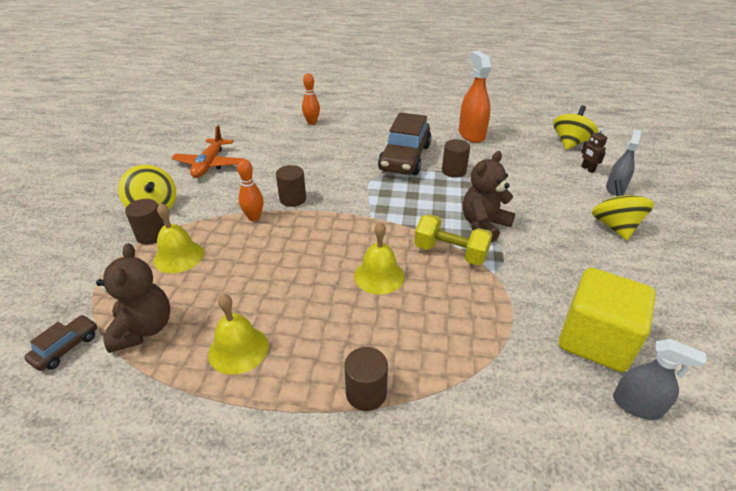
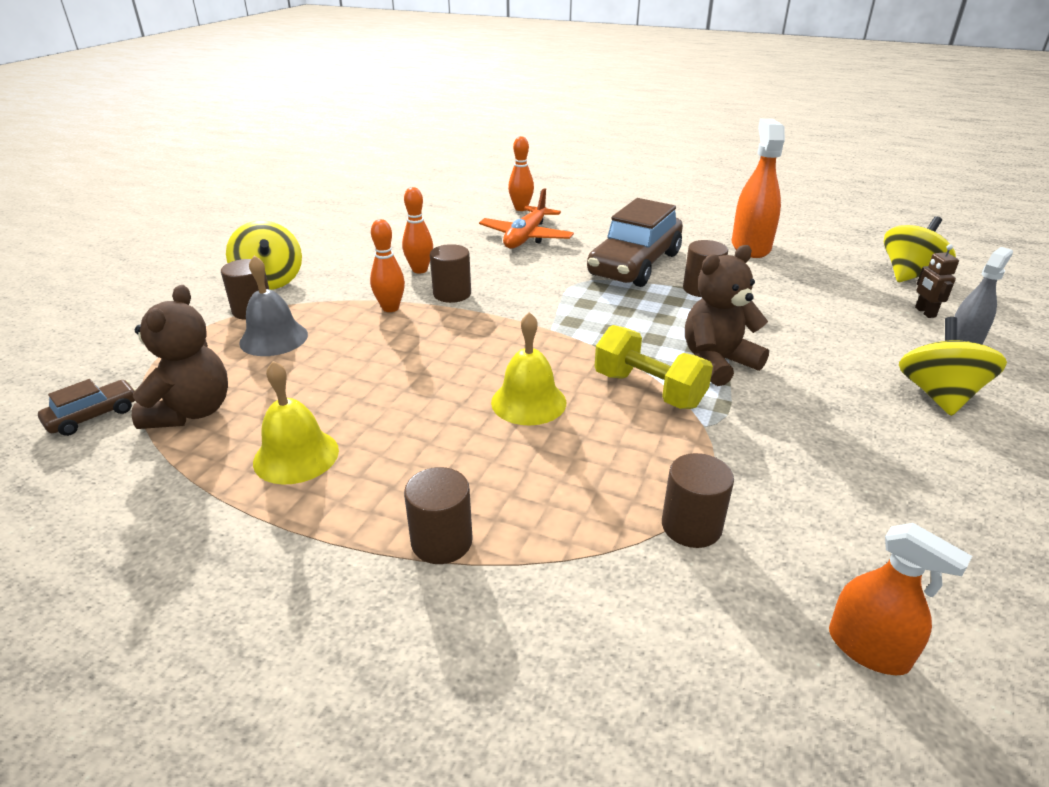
camera: 15 degrees right, 5 degrees down
yellow bell [154,203,204,273] -> grey bell [239,255,308,356]
orange plane [171,125,244,178] -> orange plane moved to [479,188,574,249]
yellow cube [559,268,656,372] -> none
grey spray bottle [613,339,707,420] -> orange spray bottle [829,523,972,675]
none -> orange bowling pin [402,187,433,274]
none -> brown cylinder [662,453,734,548]

